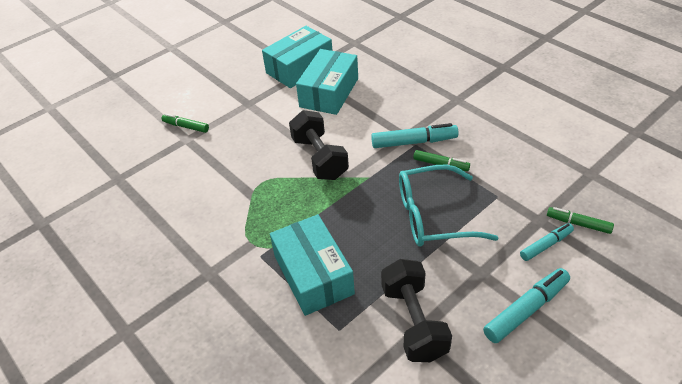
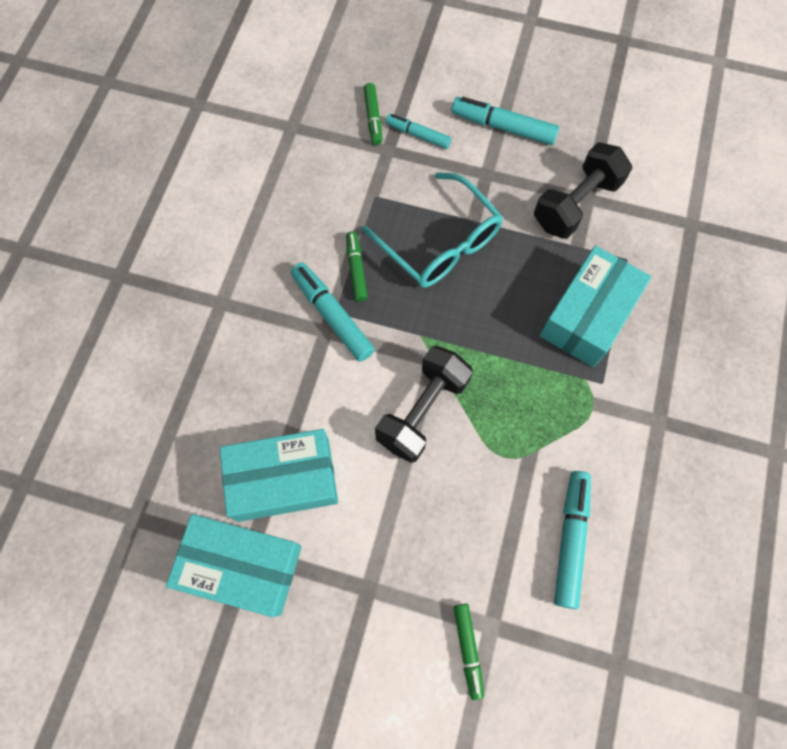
camera: 125 degrees left, 25 degrees up
none -> turquoise marker [554,471,591,609]

